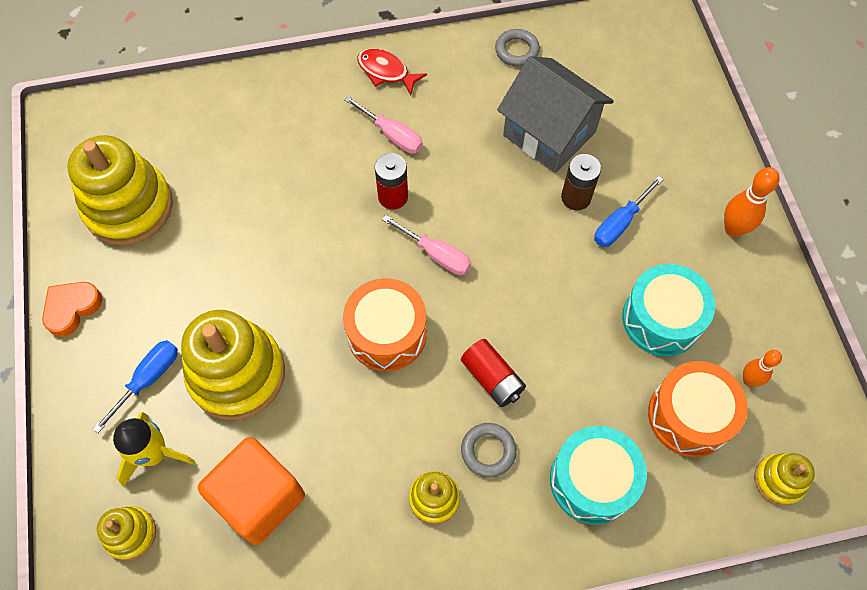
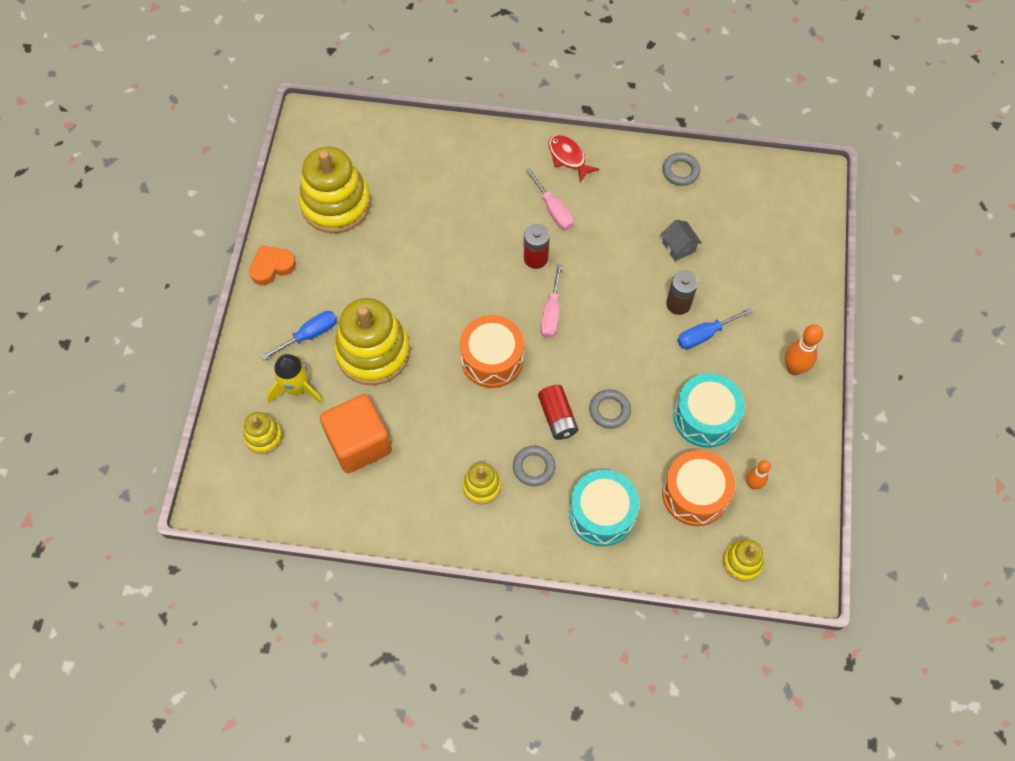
camera: 20 degrees right, 0 degrees up
pink screwdriver [382,215,471,275] -> pink screwdriver turned 45 degrees clockwise [541,264,562,338]
grey house [497,56,614,173] -> grey house [661,220,702,261], size x0.44
none -> grey ring [589,389,631,429]

